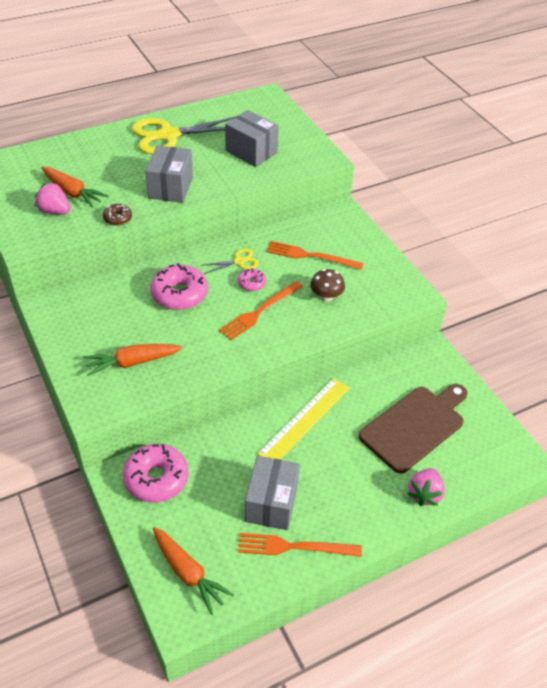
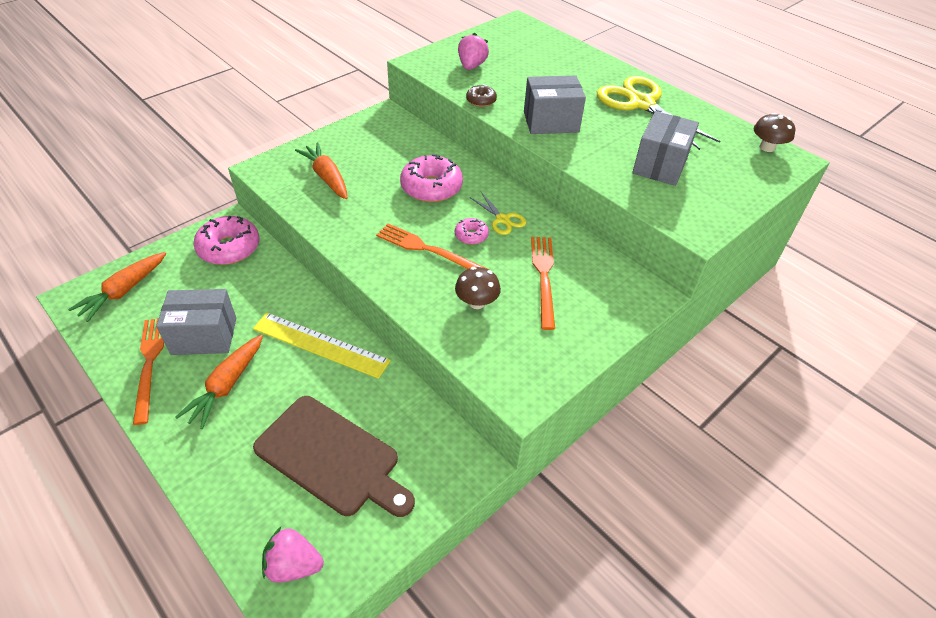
camera: 75 degrees right, 0 degrees up
orange carrot [41,167,109,208] -> orange carrot moved to [175,335,263,429]
pink strawberry [407,468,445,506] -> pink strawberry moved to [262,527,324,583]
none -> brown mushroom [753,113,795,152]

